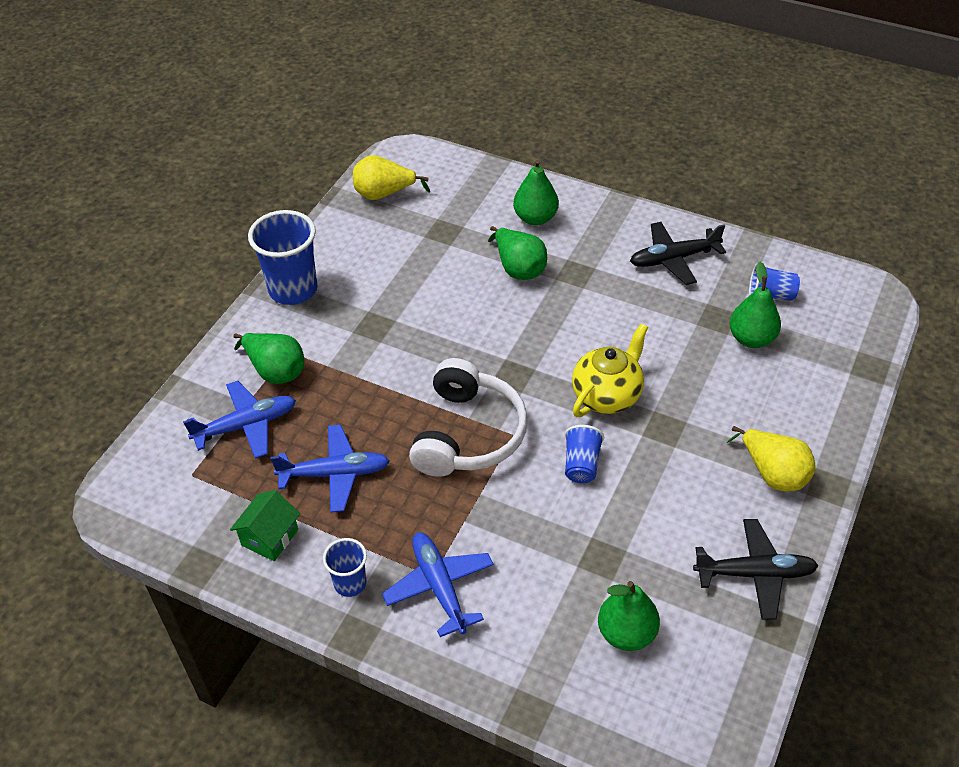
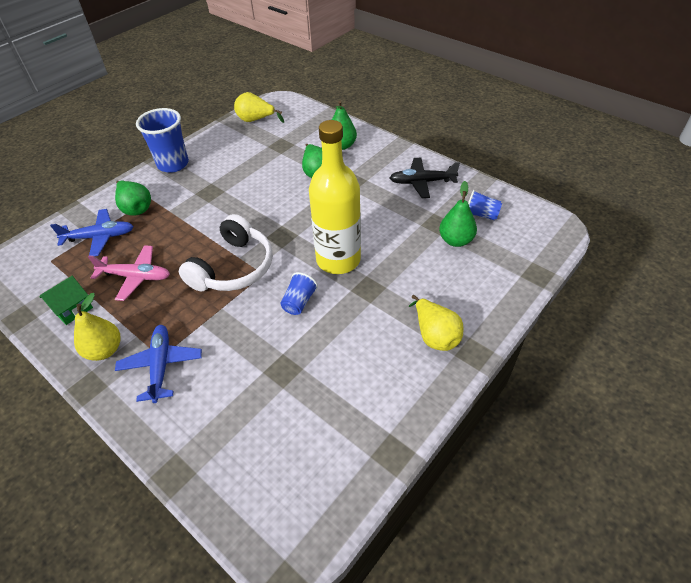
camera: 15 degrees right, 0 degrees up
blue plane [271,425,390,512] -> pink plane [88,245,170,301]
blue cup [323,538,367,597] -> yellow pear [74,293,121,361]
yellow teapot [572,323,648,417] -> yellow bottle [309,120,361,274]
green pear [598,581,660,651] -> none
black plane [693,519,819,620] -> none

